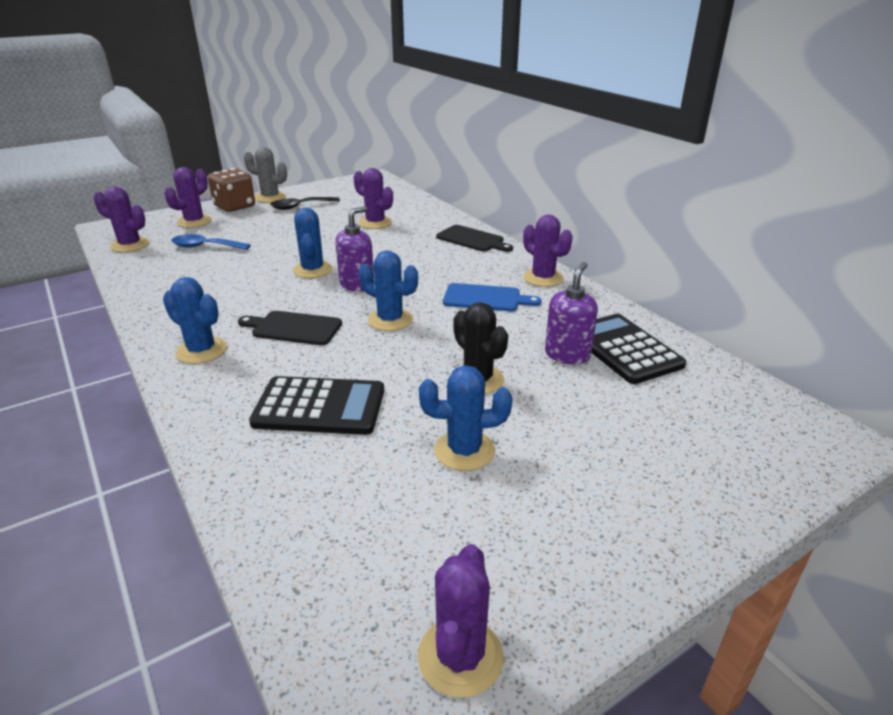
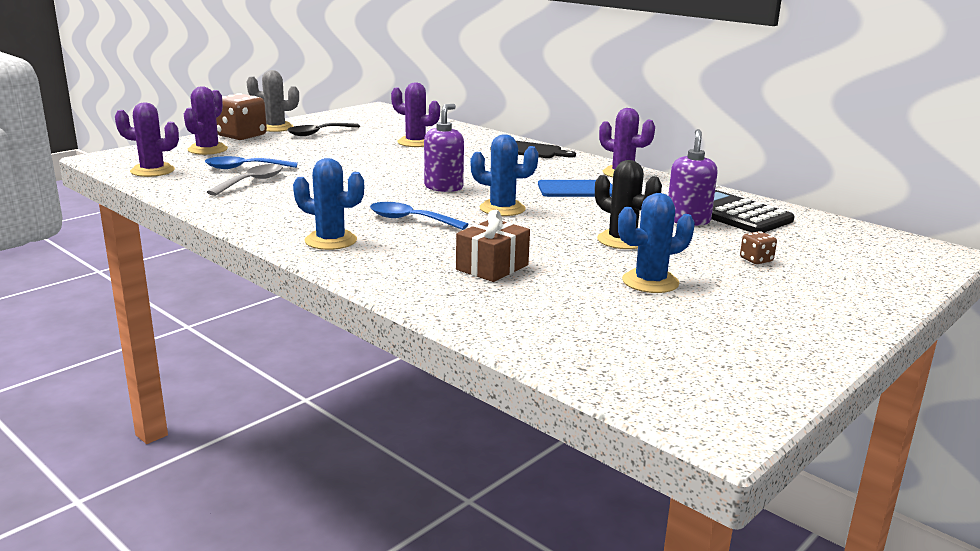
camera: 15 degrees left, 10 degrees down
black cutting board [238,311,342,345] -> blue spoon [370,202,469,230]
black calculator [249,376,384,435] -> brown gift [456,210,530,282]
blue cactus [293,207,333,278] -> none
purple cactus [418,544,503,698] -> none
none -> grey spoon [207,164,283,196]
none -> brown dice [740,231,777,264]

